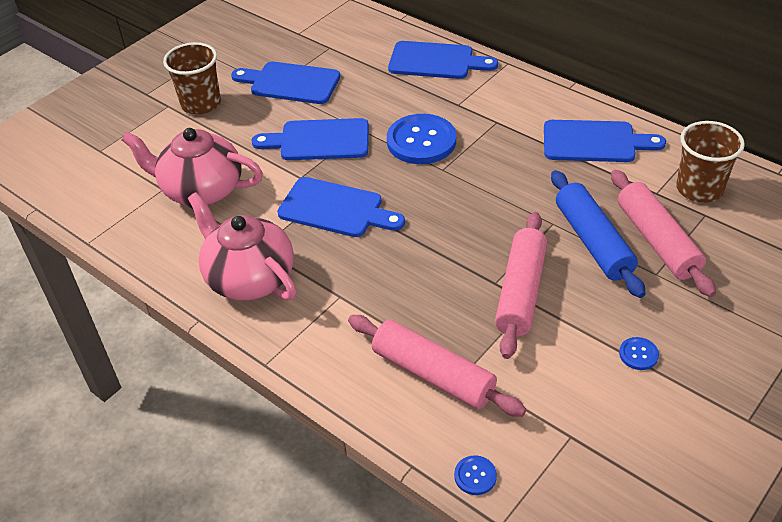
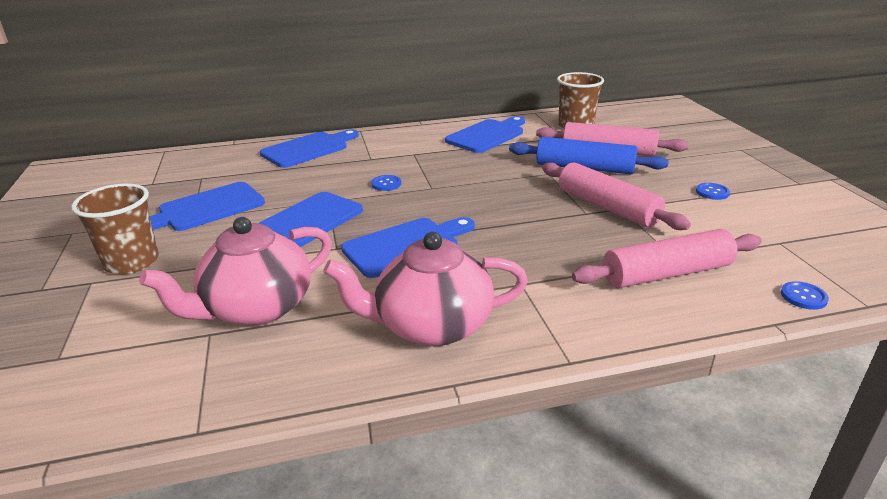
camera: 55 degrees left, 15 degrees down
blue button [387,114,456,164] -> blue button [371,175,401,191], size x0.44

